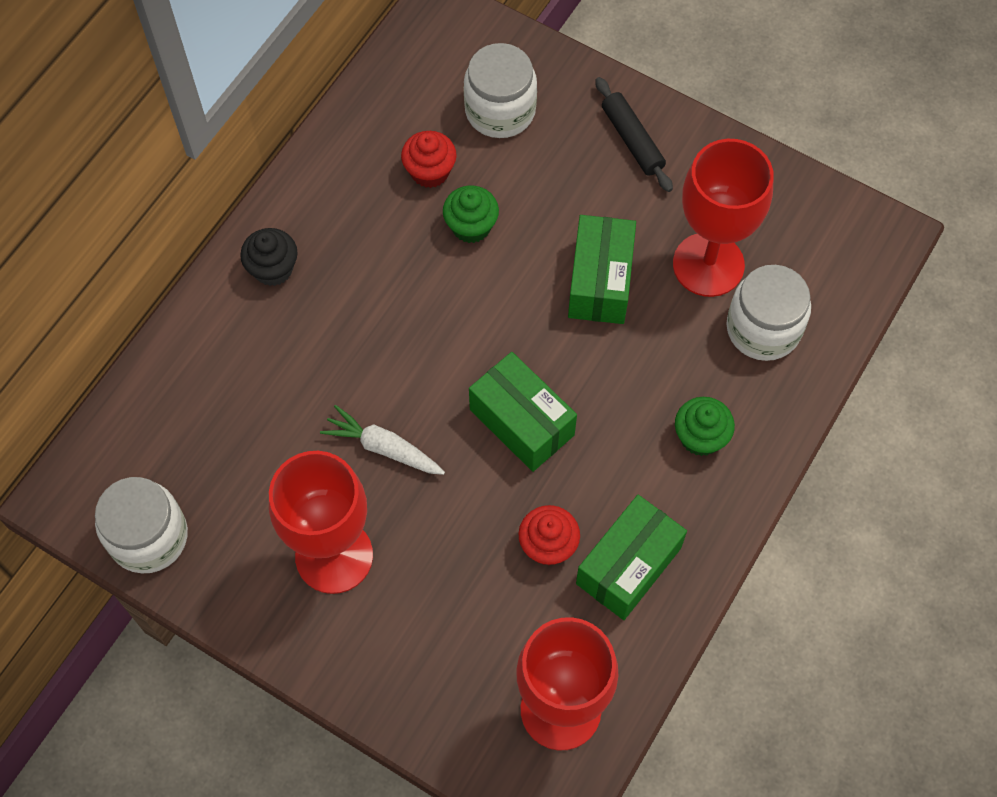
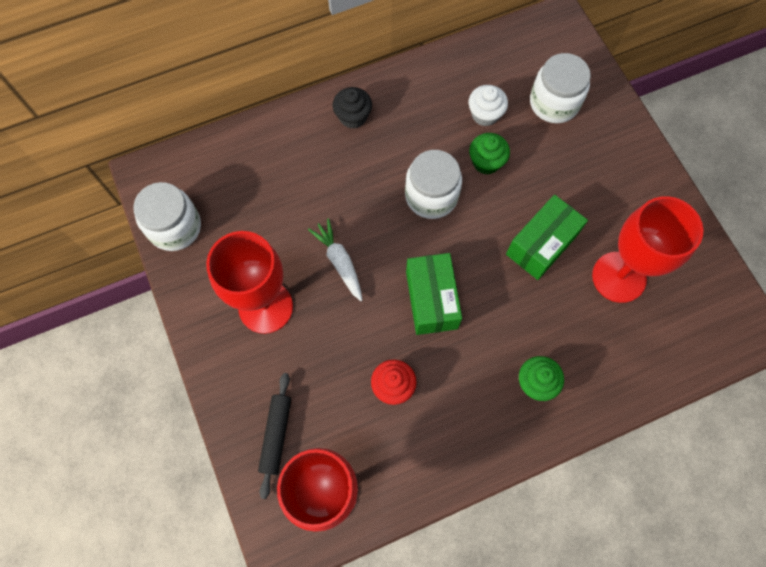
camera: 35 degrees right, 5 degrees up
red cupcake [401,131,457,188] -> white cupcake [469,85,508,126]
green box [576,495,687,620] -> none
black rolling pin [595,77,673,192] -> black rolling pin moved to [258,373,291,499]
white jar [726,265,811,361] -> white jar moved to [405,150,462,219]

